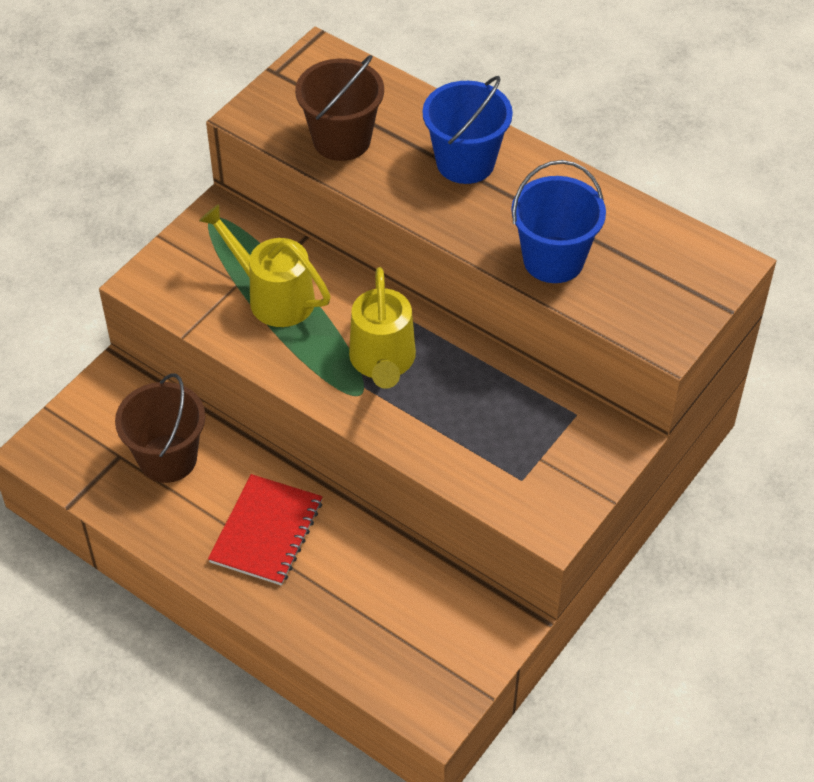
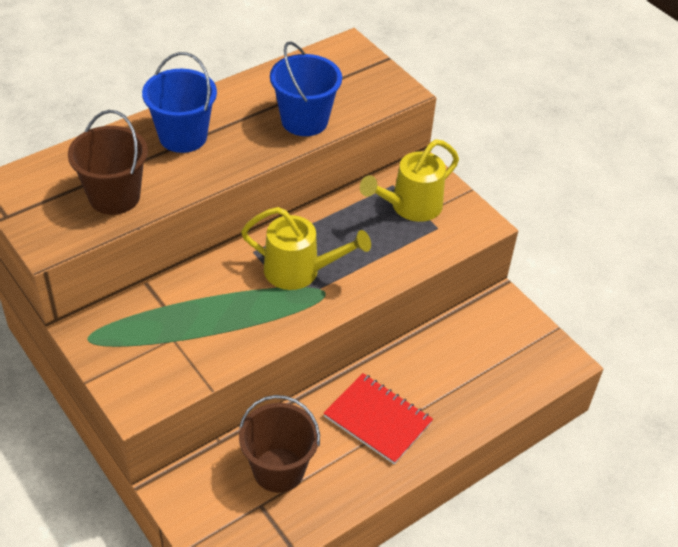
camera: 75 degrees left, 5 degrees down
yellow watering can [199,204,331,327] -> yellow watering can moved to [360,139,459,222]

